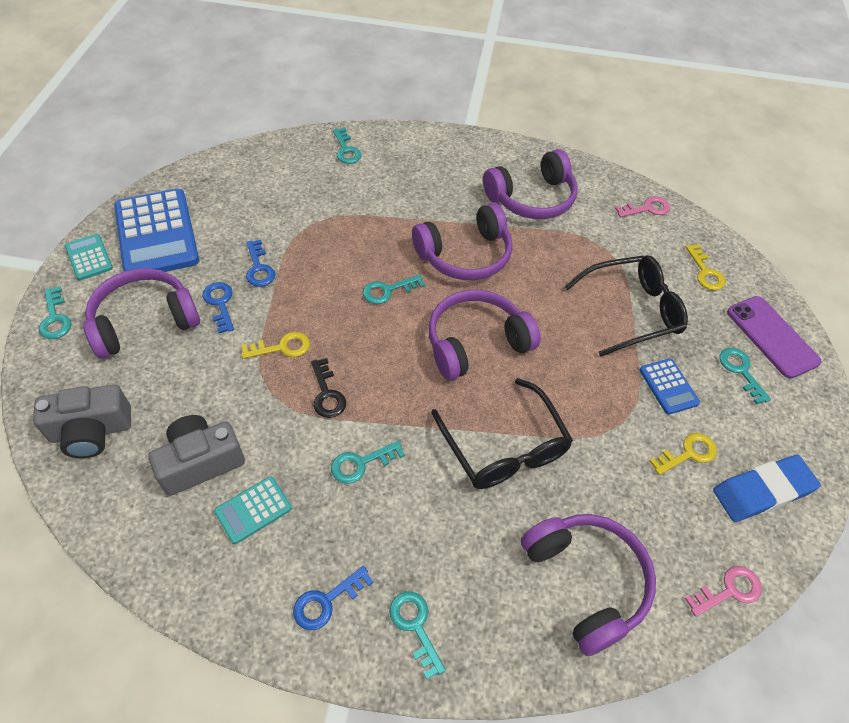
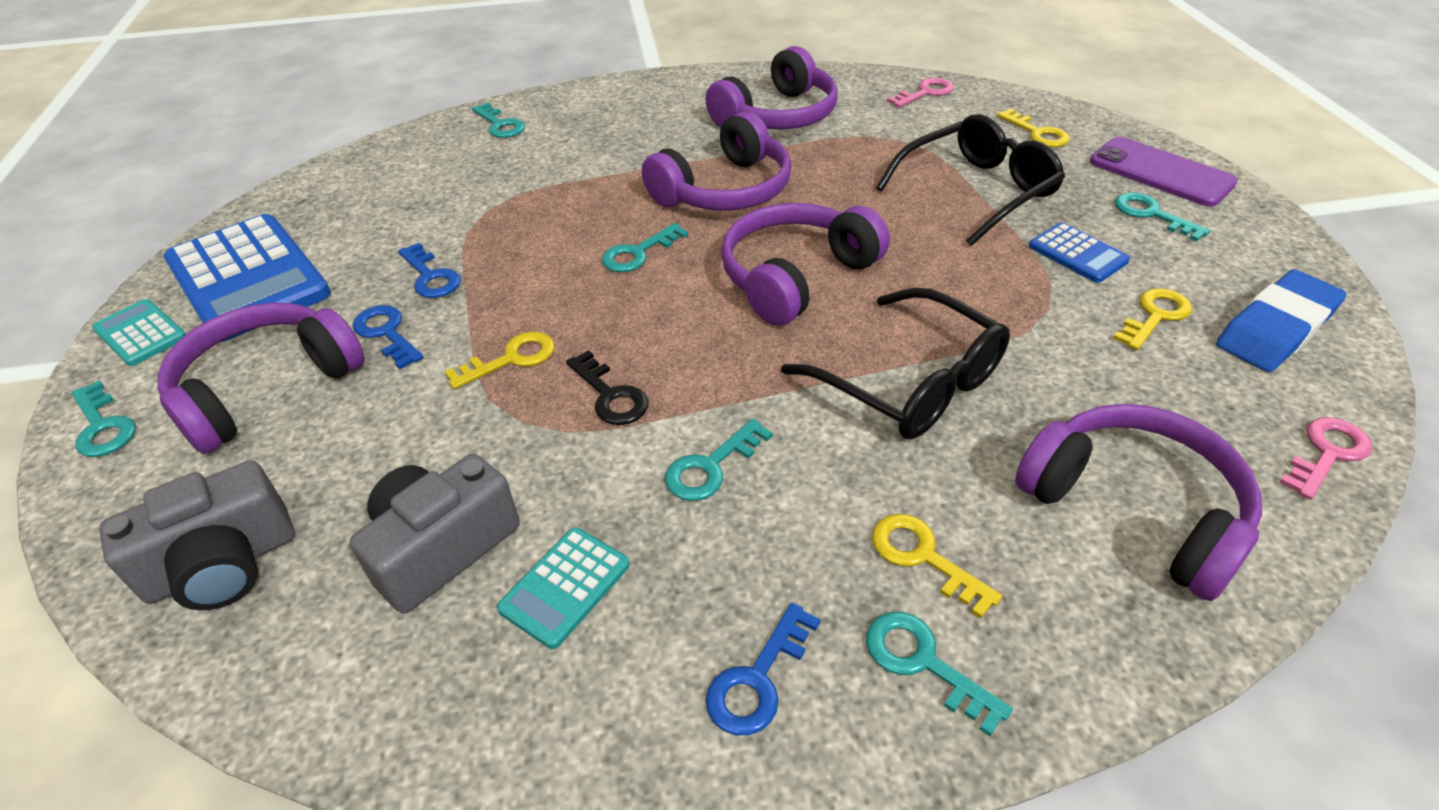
camera: 15 degrees left, 10 degrees down
none -> yellow key [872,514,1002,619]

